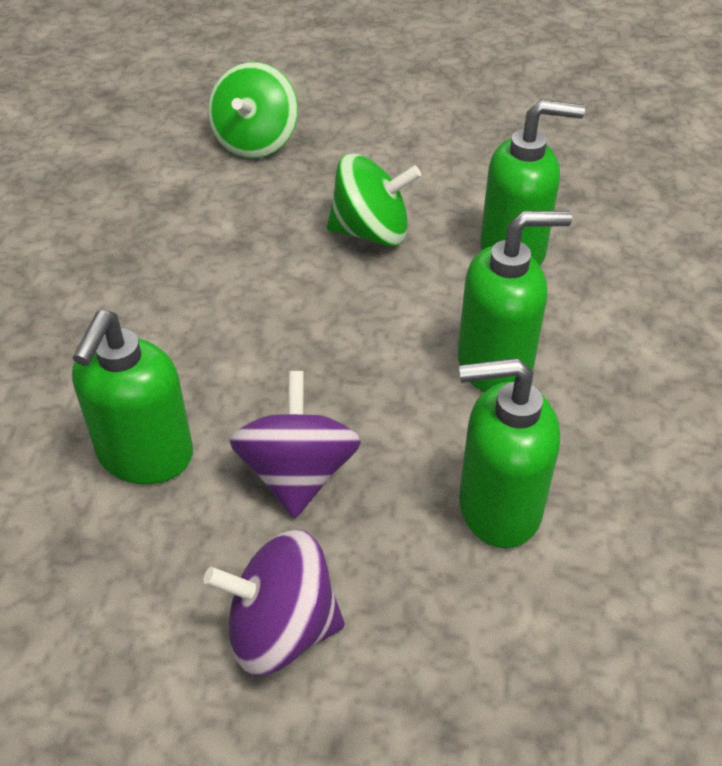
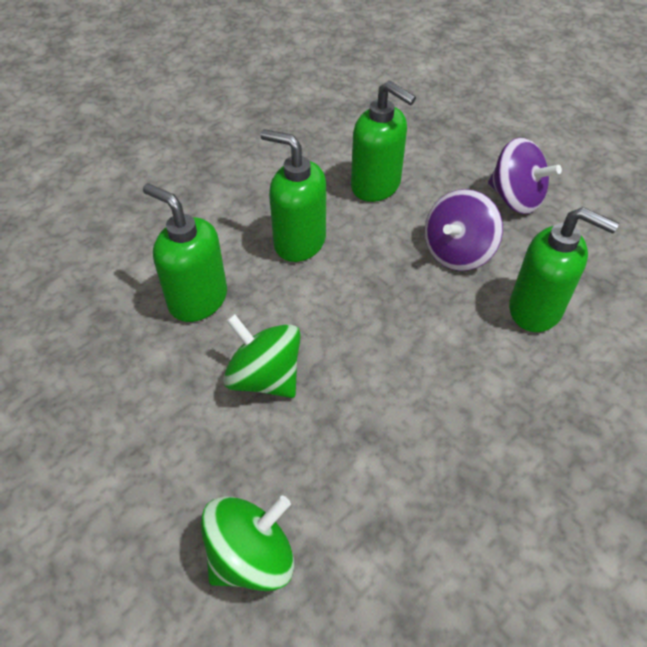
camera: 140 degrees left, 5 degrees up
green soap dispenser [72,311,193,484] -> green soap dispenser turned 60 degrees clockwise [509,207,619,332]

